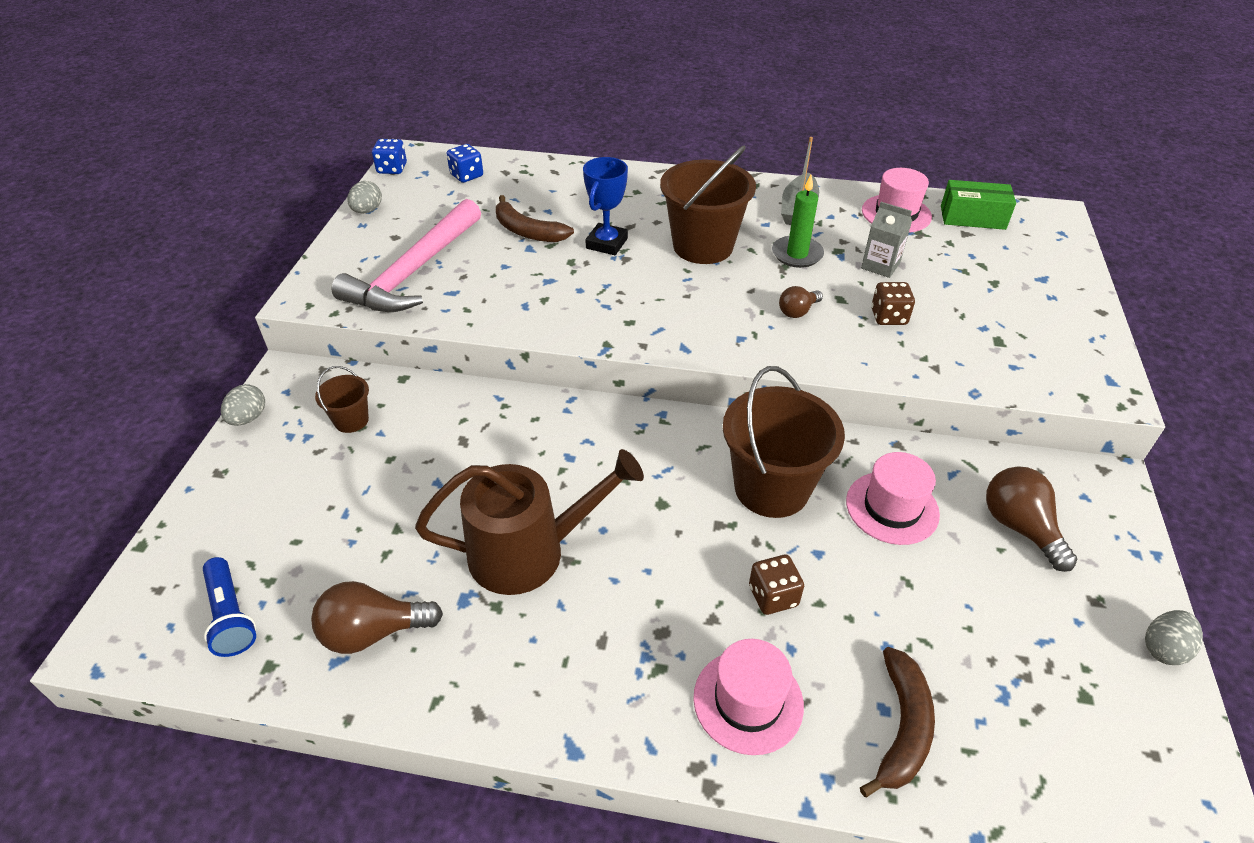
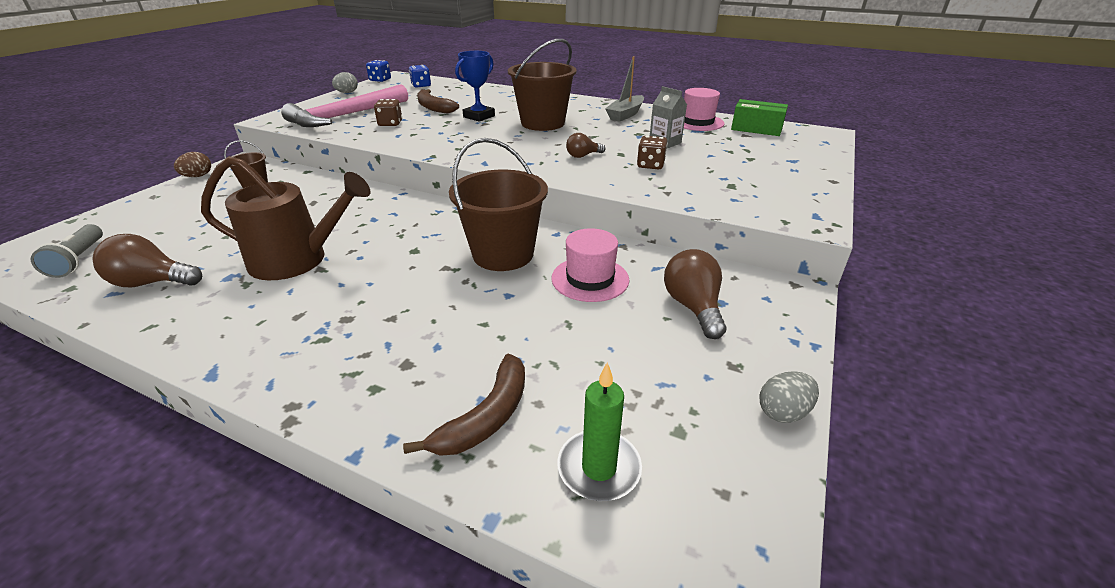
camera: 15 degrees right, 10 degrees down
blue flashlight [203,557,256,657] -> grey flashlight [31,224,103,278]
grey egg [221,384,265,426] -> brown egg [174,152,211,177]
pink hat [693,639,804,755] -> none
brown dice [749,555,804,615] -> brown dice moved to [374,99,402,126]
green candle [772,175,824,268] -> green candle moved to [557,362,642,501]

